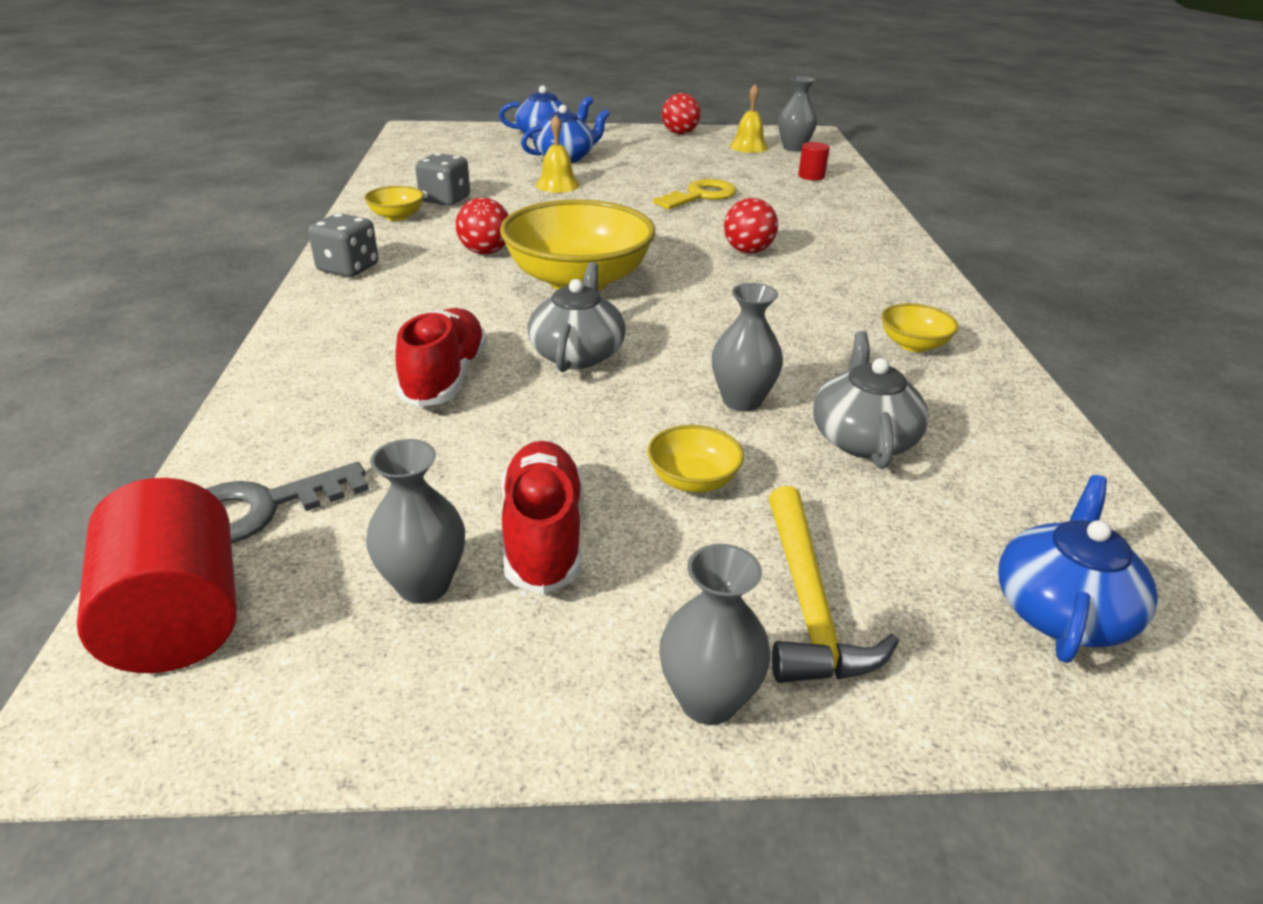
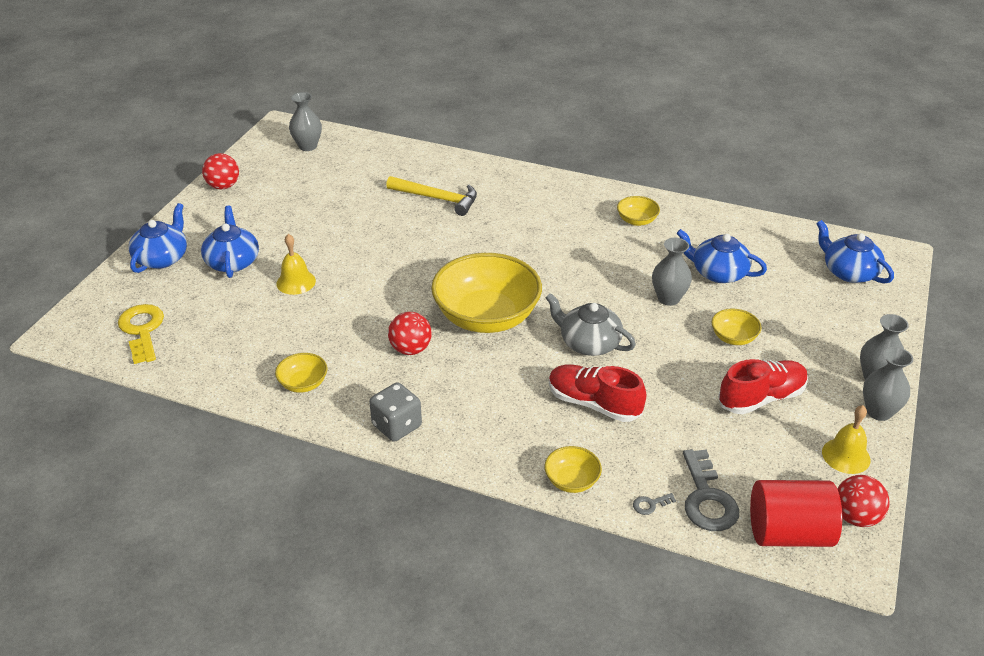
camera: 65 degrees left, 5 degrees up
grey vase [366,439,465,604] -> grey vase moved to [863,347,913,421]
grey dice [415,153,470,206] -> none
red shoe [501,441,582,594] -> red shoe turned 135 degrees clockwise [718,359,808,414]
yellow key [653,179,736,210] -> yellow key moved to [118,304,164,364]
red ball [724,198,778,254] -> red ball moved to [837,475,890,527]
yellow bell [729,84,768,153] -> yellow bell moved to [822,405,870,474]
yellow hammer [769,486,899,683] -> yellow hammer moved to [386,176,477,216]
red cylinder [798,142,830,180] -> none
grey teapot [813,331,929,469] -> blue teapot [676,229,767,283]
none -> yellow bowl [545,446,602,493]
none -> grey key [633,493,676,515]

